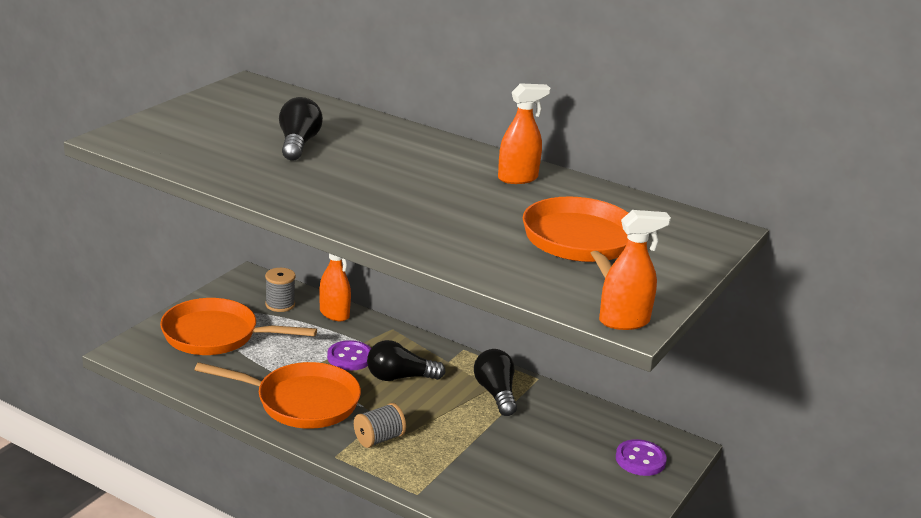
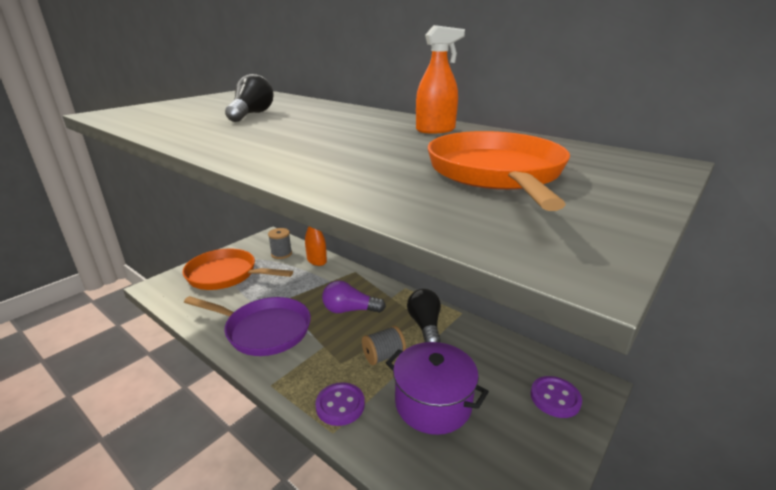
camera: 10 degrees right, 0 degrees up
orange pan [195,362,361,429] -> purple pan [184,296,311,356]
purple button [327,340,371,370] -> purple button moved to [315,382,365,426]
grey spool [354,403,406,448] -> grey spool moved to [362,326,406,365]
black light bulb [367,340,446,381] -> purple light bulb [322,280,386,313]
orange spray bottle [599,210,671,330] -> none
none -> purple pot [386,342,489,435]

